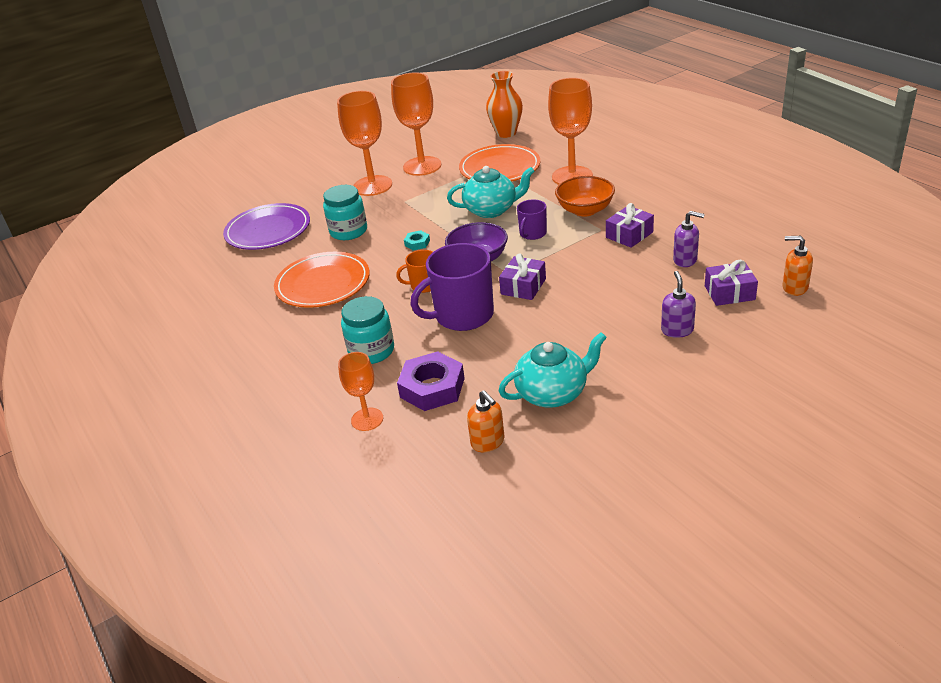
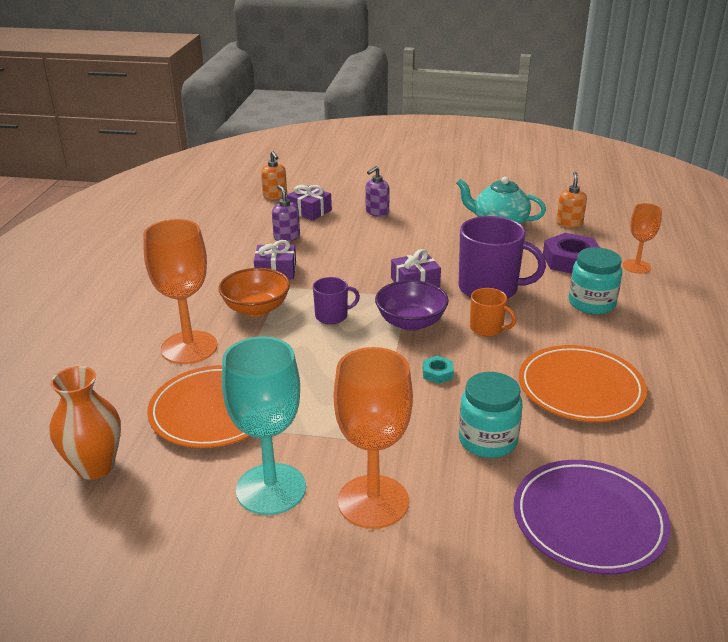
camera: 140 degrees left, 5 degrees down
orange goblet [391,72,441,176] -> turquoise goblet [222,337,306,515]
turquoise teapot [447,166,535,218] -> none

